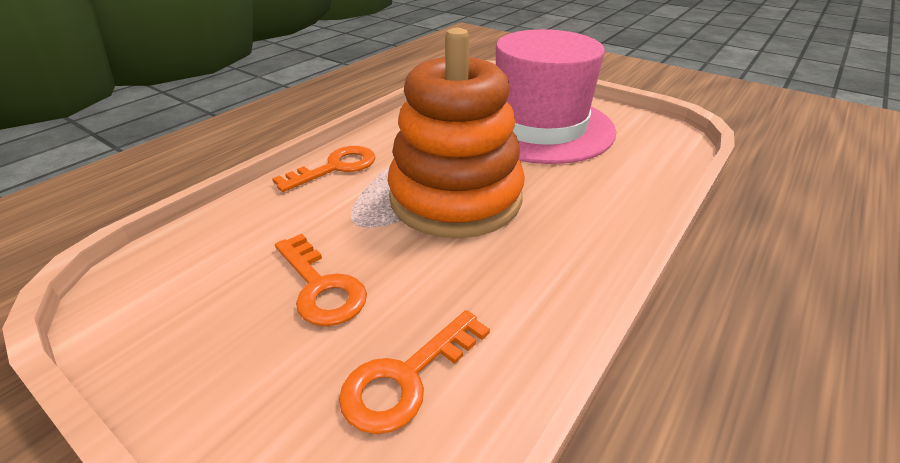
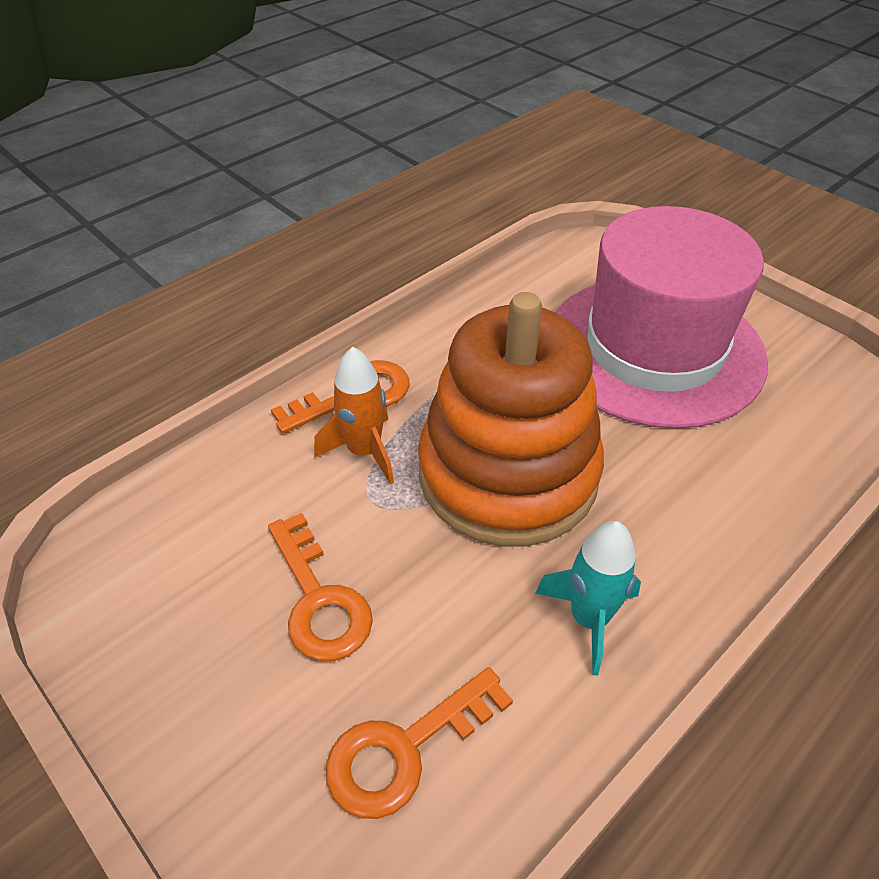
camera: 10 degrees right, 10 degrees up
none -> orange rocket [314,347,394,484]
none -> turquoise rocket [535,521,641,675]

